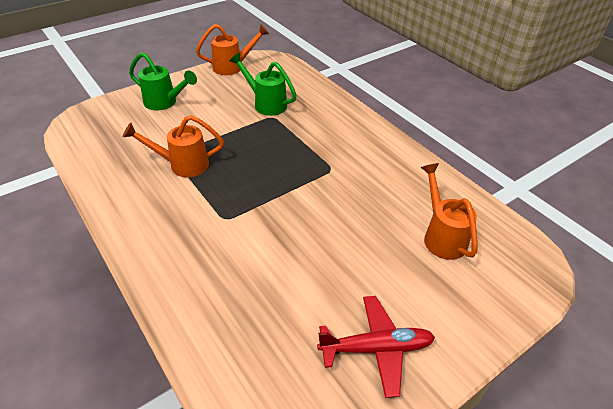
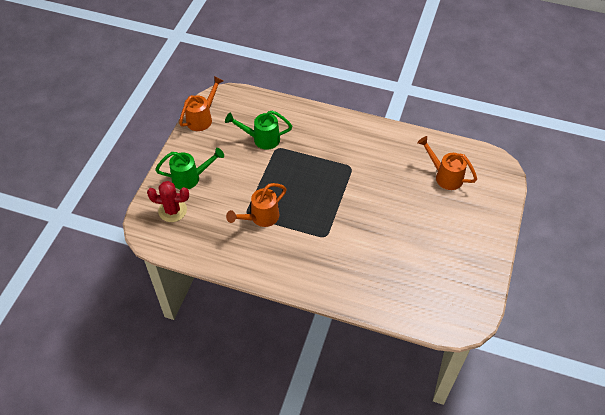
camera: 35 degrees left, 10 degrees up
red plane [317,296,435,398] -> none
none -> red cactus [147,181,189,222]

